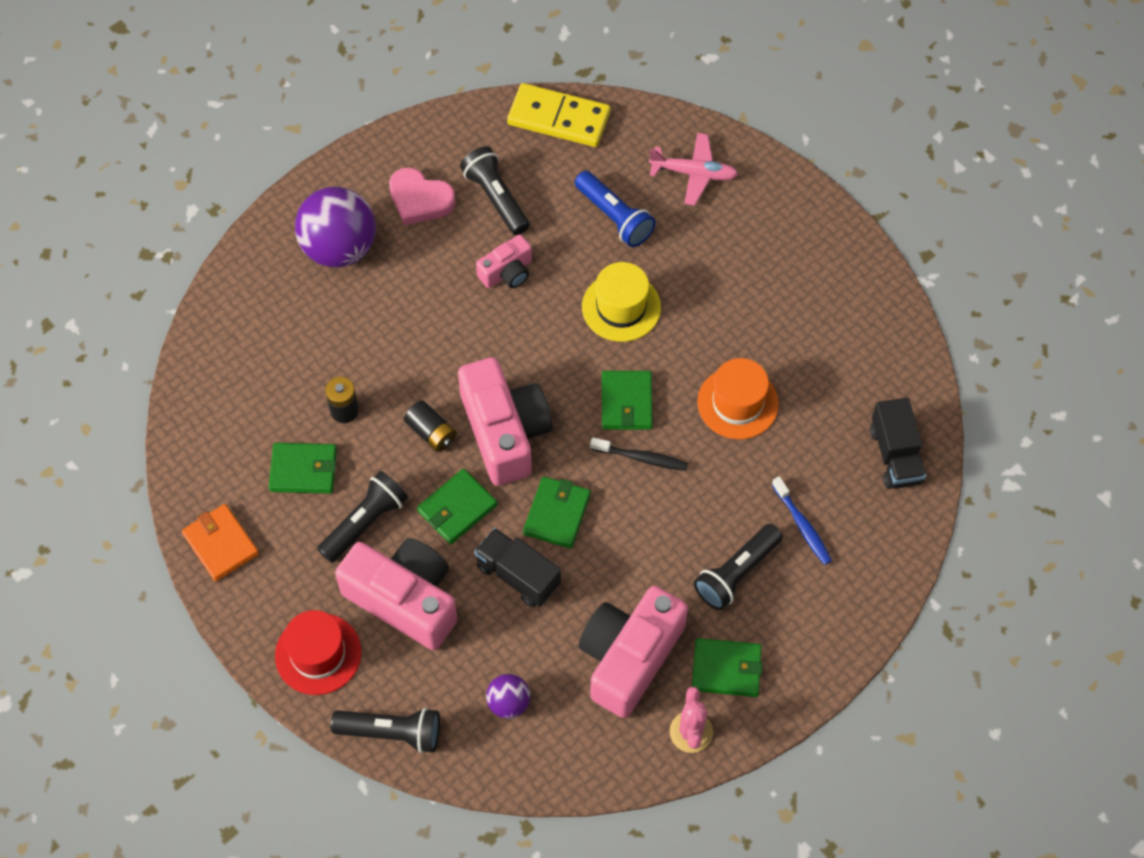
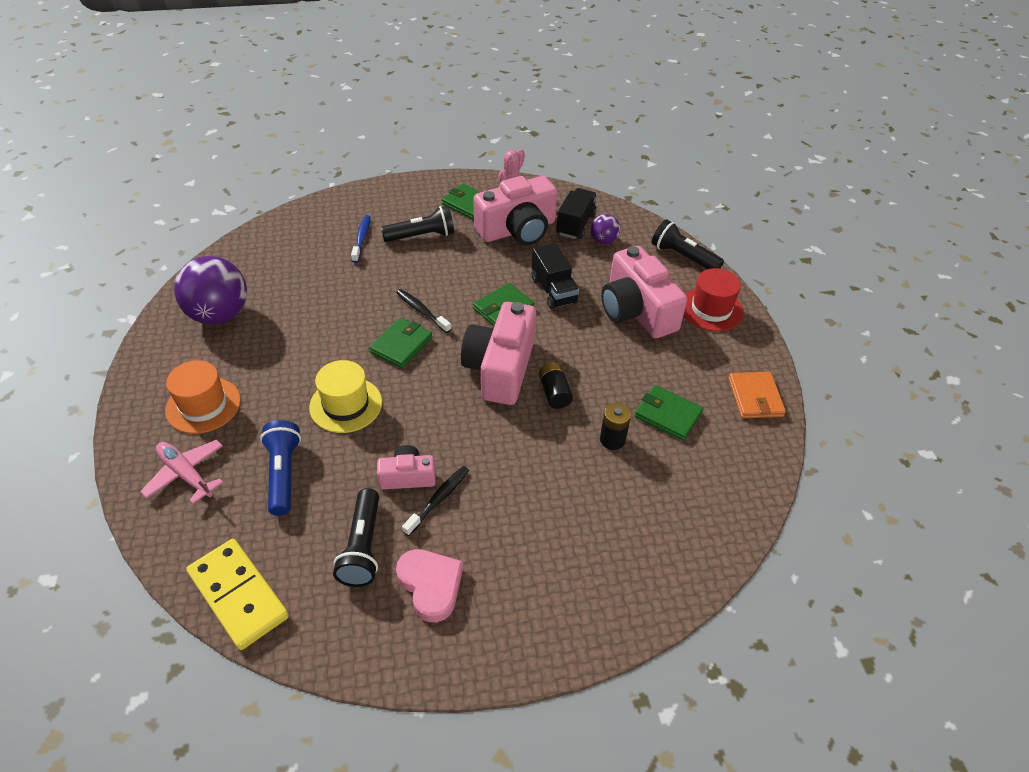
camera: 150 degrees left, 15 degrees down
purple ball [295,187,376,268] -> purple ball moved to [174,256,247,325]
black flashlight [317,471,408,563] -> none
green wallet [417,469,497,544] -> none
orange hat [697,358,779,439] -> orange hat moved to [165,360,241,434]
black truck [870,398,926,489] -> black truck moved to [556,188,597,239]
none -> black toothbrush [402,466,469,536]

